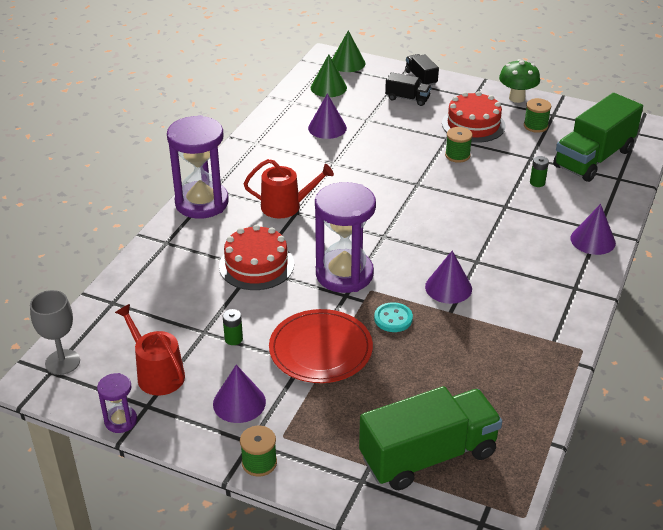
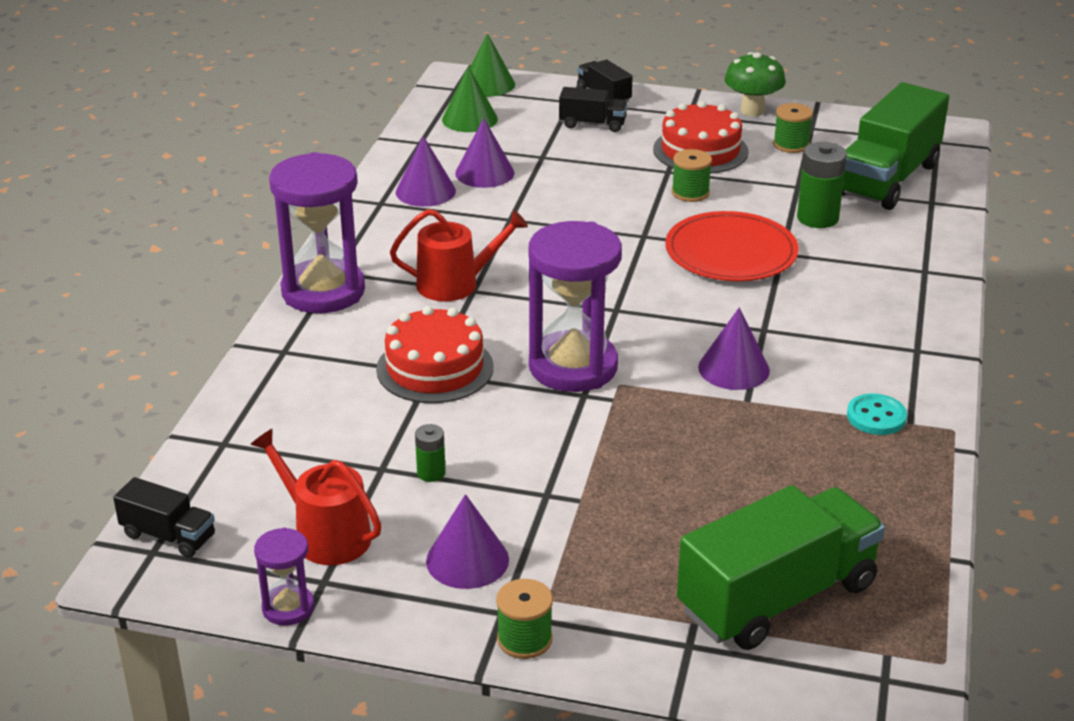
camera: 10 degrees left, 5 degrees down
grey goblet [30,290,80,375] -> black truck [113,477,215,558]
red plate [269,309,373,383] -> red plate moved to [665,211,799,281]
turquoise button [374,302,413,332] -> turquoise button moved to [847,394,907,435]
green battery [530,156,549,187] -> green battery [797,142,847,228], size x1.83
purple cone [570,204,616,255] -> purple cone moved to [396,136,456,207]

